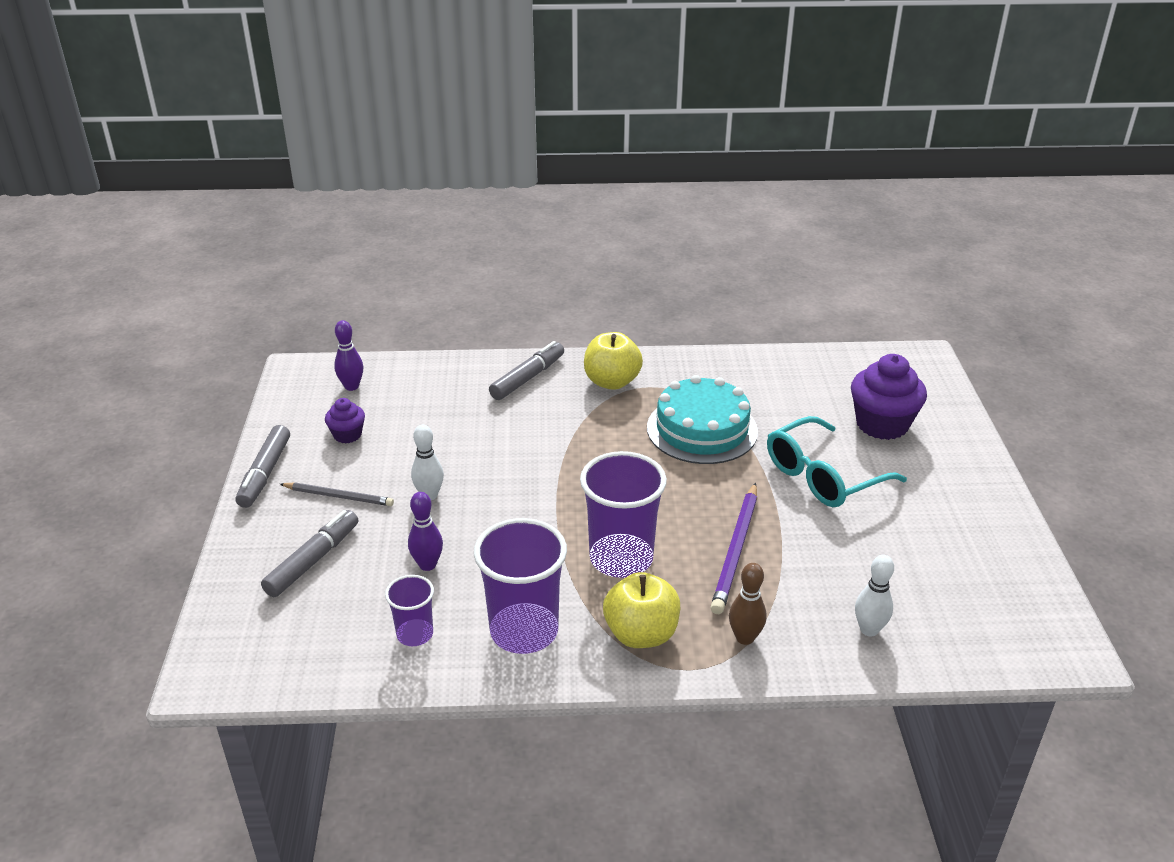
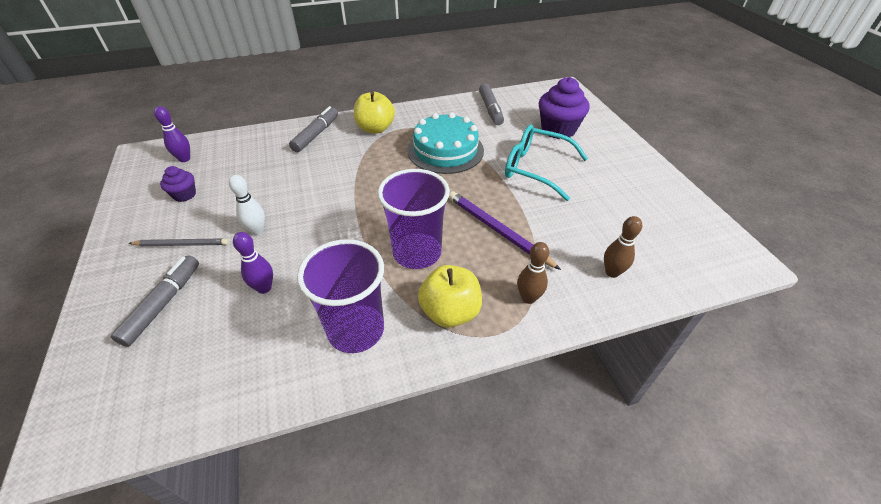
camera: 15 degrees left, 10 degrees up
grey marker [236,425,290,508] -> grey marker moved to [479,84,504,125]
purple cup [385,575,434,646] -> none
purple pencil [710,483,757,614] -> purple pencil turned 135 degrees clockwise [449,191,561,270]
turquoise glasses [767,416,907,507] -> turquoise glasses turned 75 degrees clockwise [505,124,588,201]
white bowling pin [855,555,894,637] -> brown bowling pin [604,216,642,278]

